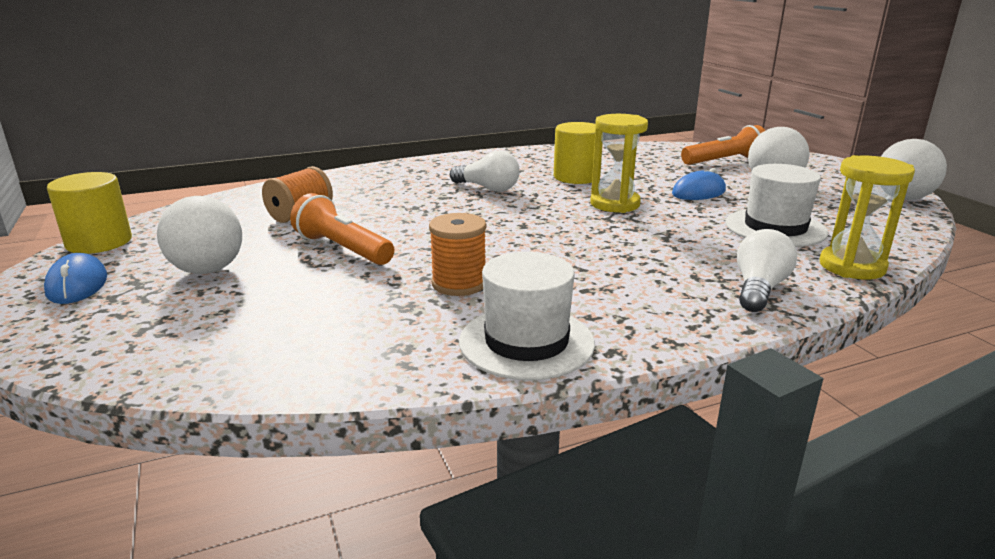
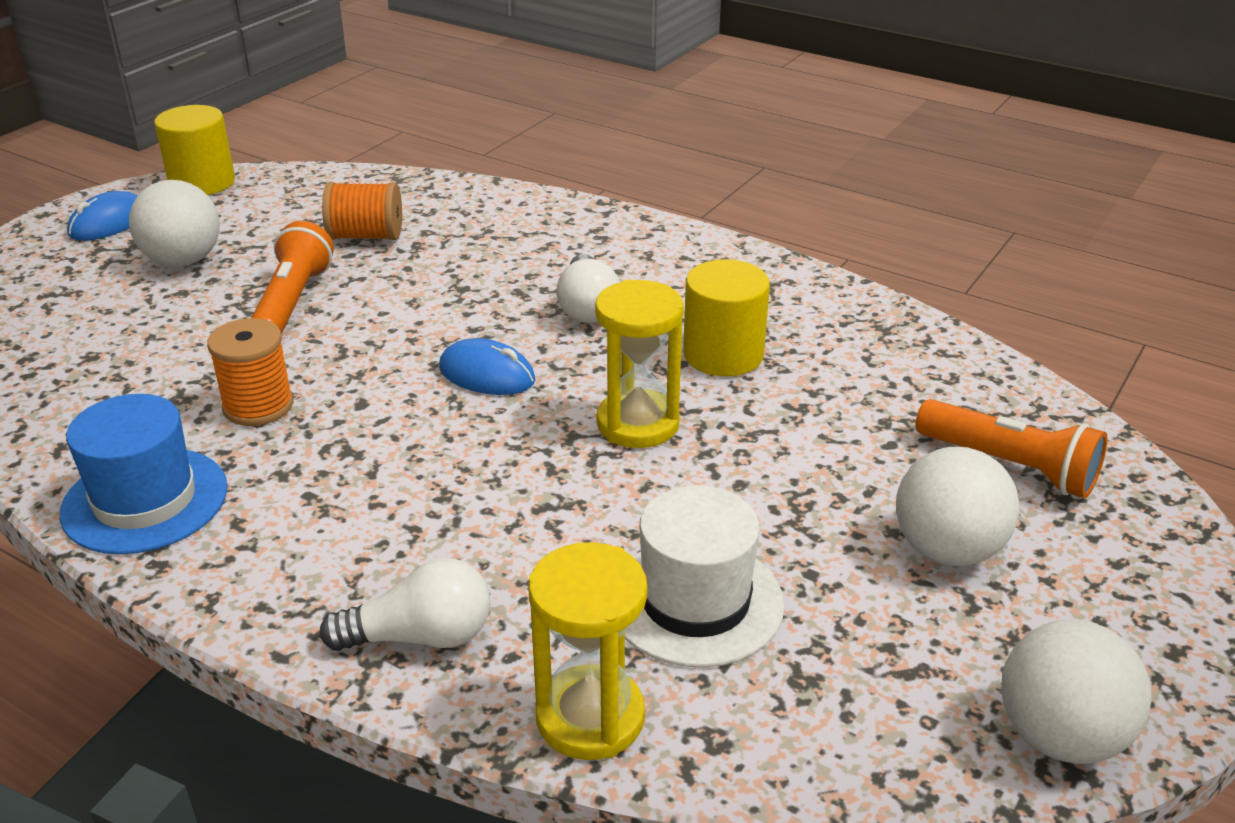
camera: 55 degrees right, 10 degrees up
white hat [459,252,595,380] -> blue hat [59,394,227,554]
blue mouse [672,168,726,200] -> blue mouse moved to [439,338,535,395]

